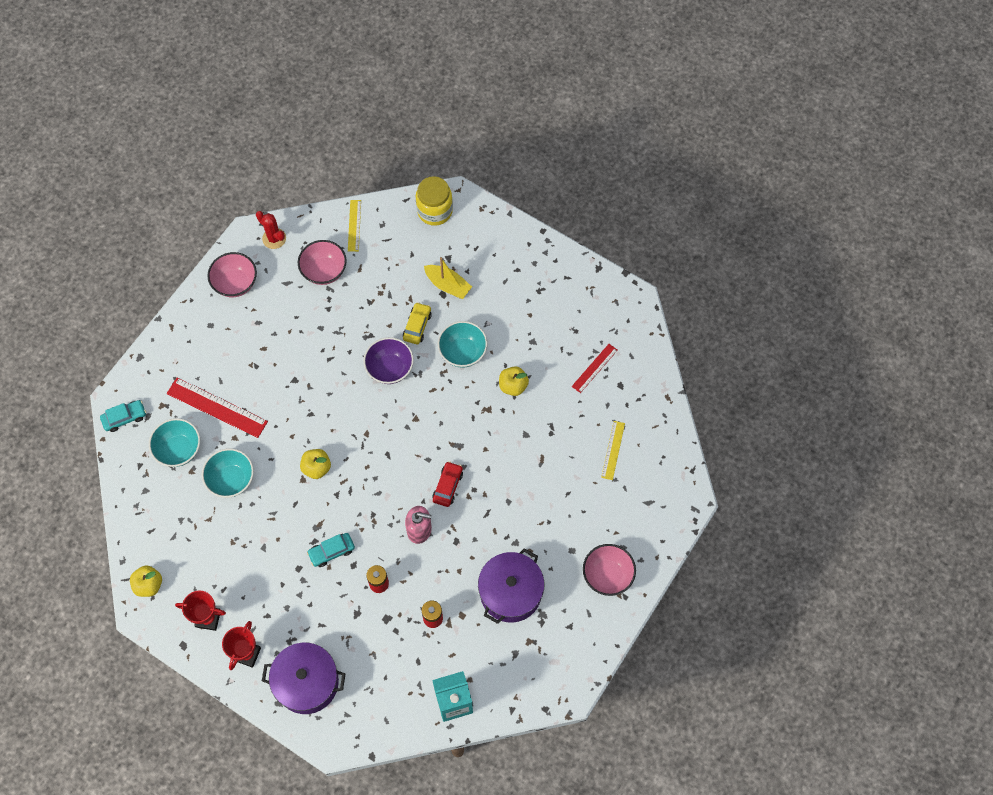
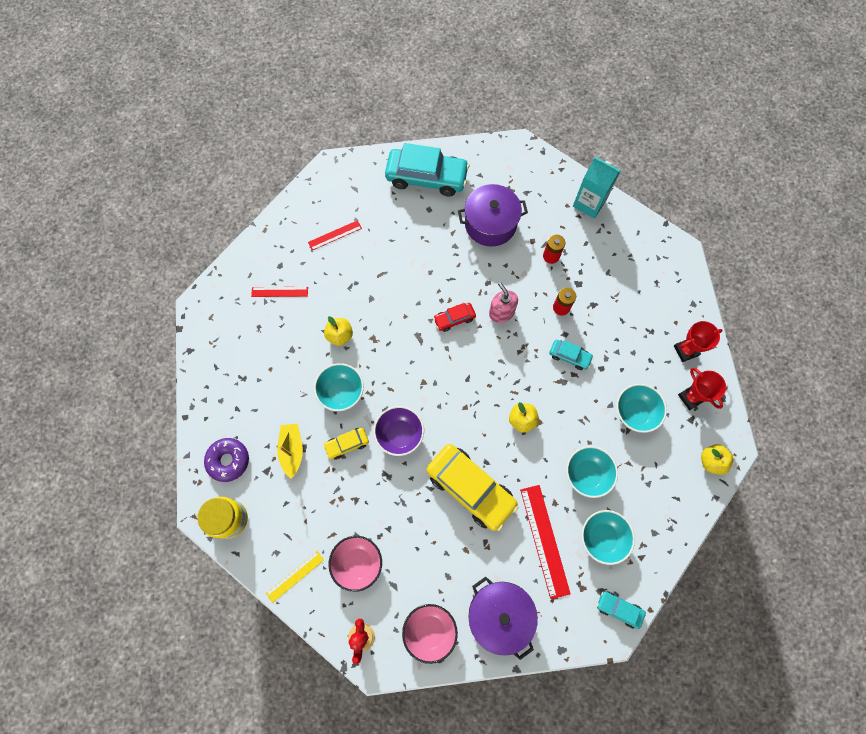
camera: 130 degrees left, 5 degrees up
purple pot [262,643,345,714] -> purple pot moved to [469,577,538,660]
pink bowl [583,544,636,596] -> turquoise car [385,143,470,197]
yellow ruler [601,421,625,480] -> red ruler [308,220,362,250]
none -> purple donut [204,438,249,482]
none -> yellow car [426,444,519,531]
none -> turquoise bowl [616,384,667,433]

